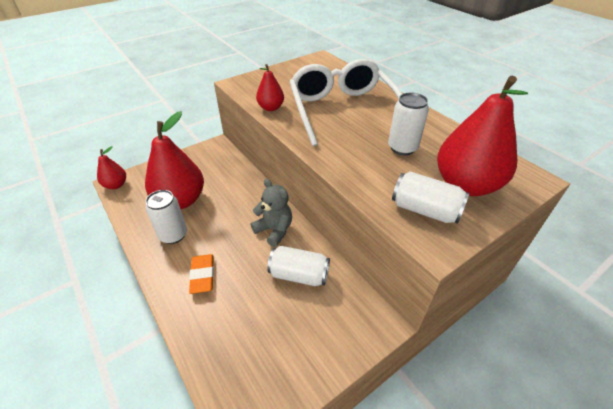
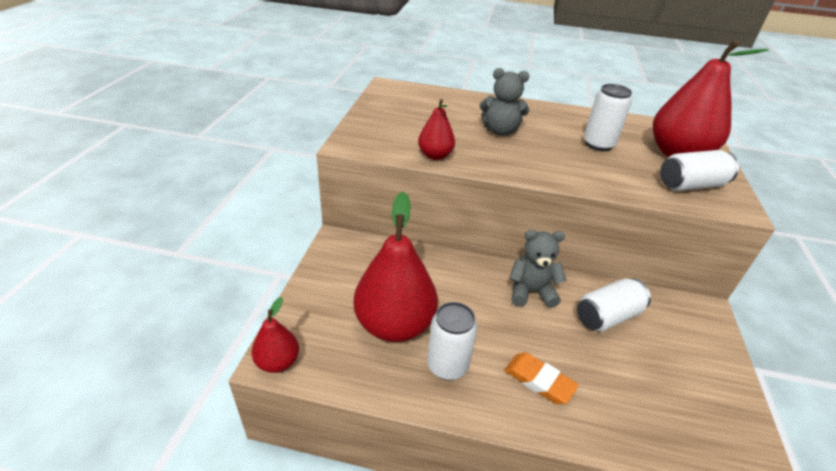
camera: 45 degrees left, 5 degrees down
white glasses [290,59,402,146] -> grey teddy bear [480,68,529,136]

